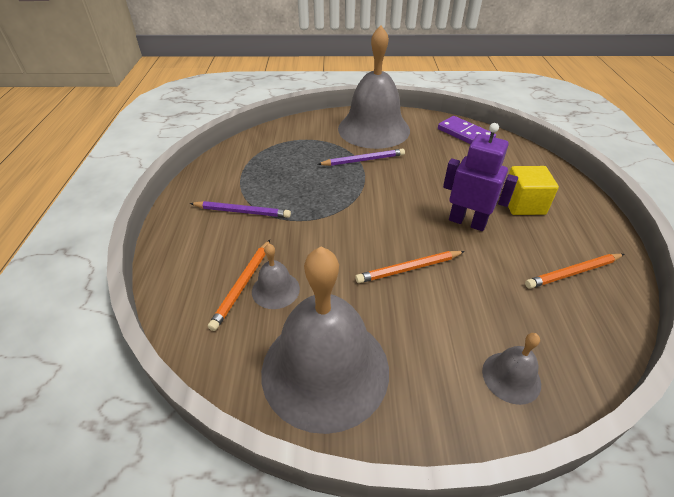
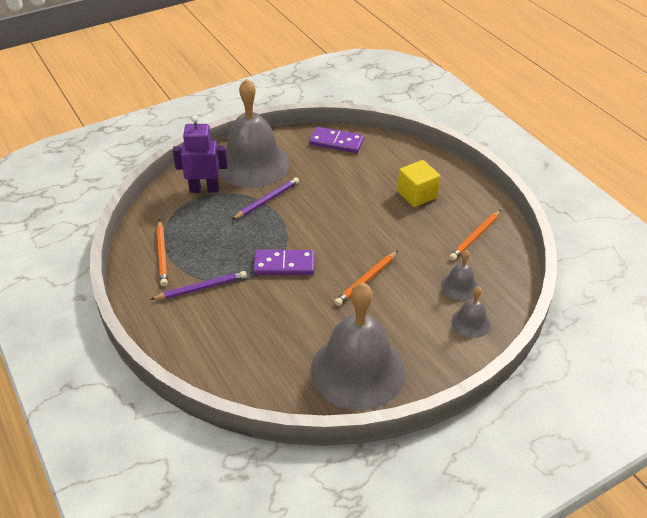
camera: 30 degrees left, 0 degrees up
orange pencil [208,240,270,331] -> orange pencil moved to [157,220,168,286]
grey bell [252,244,300,309] -> grey bell moved to [441,250,479,301]
purple robot [443,123,518,231] -> purple robot moved to [173,115,228,193]
none -> purple domino [253,250,314,275]

